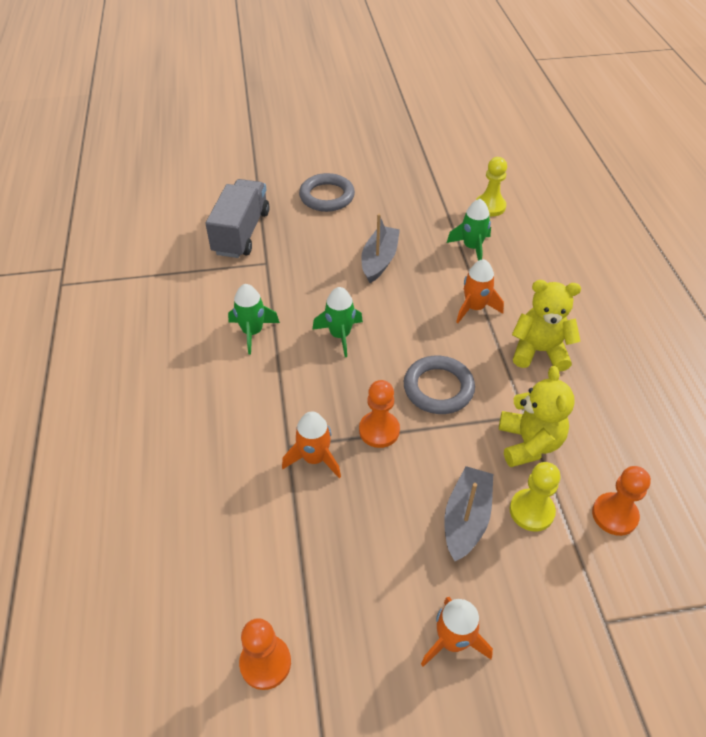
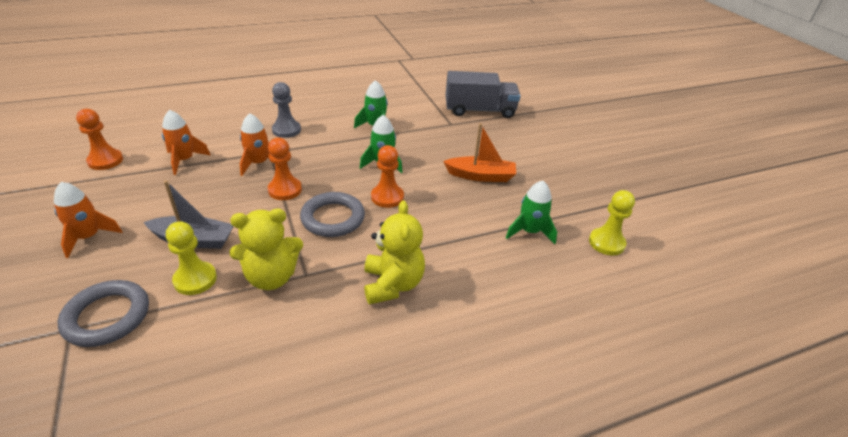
camera: 75 degrees right, 10 degrees down
grey ring [299,173,355,212] -> grey ring moved to [58,280,149,347]
grey boat [361,214,400,283] -> orange boat [443,123,516,182]
orange rocket [456,259,504,323] -> orange rocket moved to [162,110,211,175]
orange pawn [592,466,651,536] -> orange pawn moved to [371,145,404,208]
none -> grey pawn [272,82,301,138]

